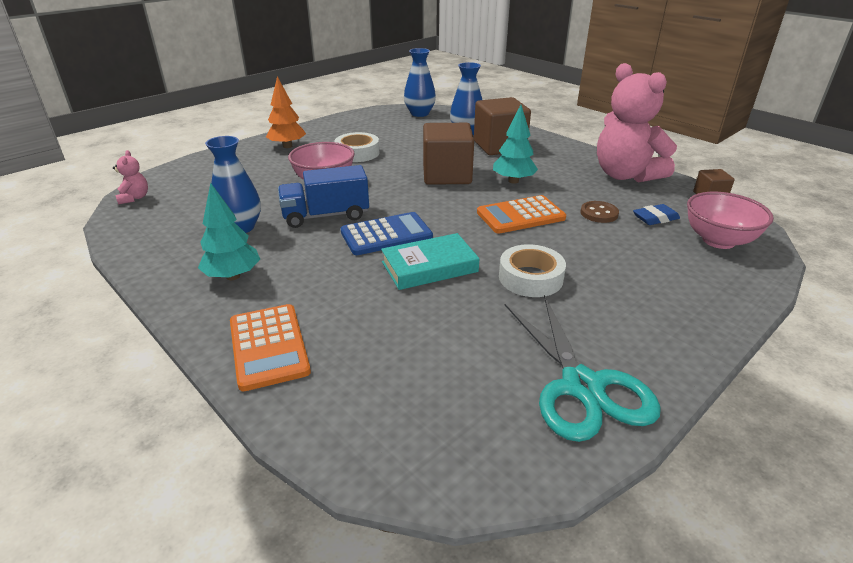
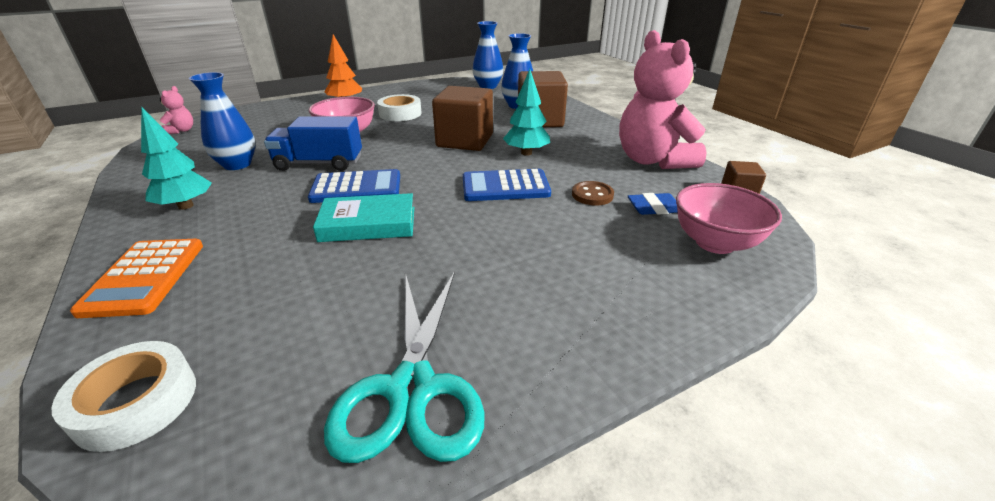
camera: 15 degrees right, 0 degrees up
orange calculator [477,195,566,234] -> blue calculator [463,169,551,201]
white tape [499,244,566,297] -> white tape moved to [52,341,196,452]

